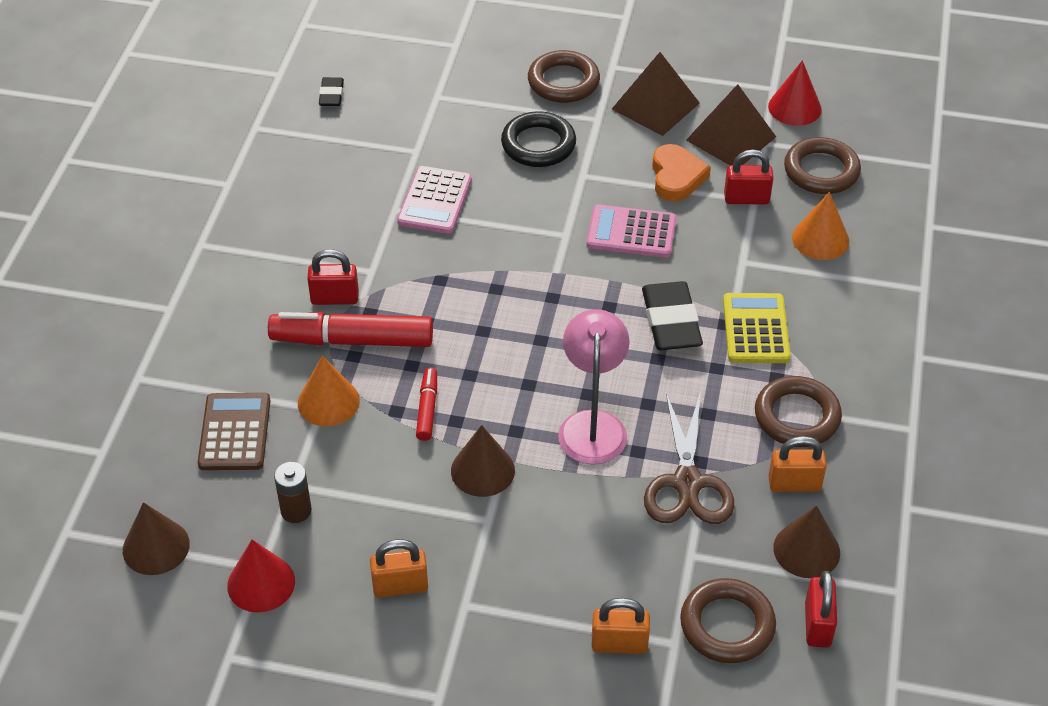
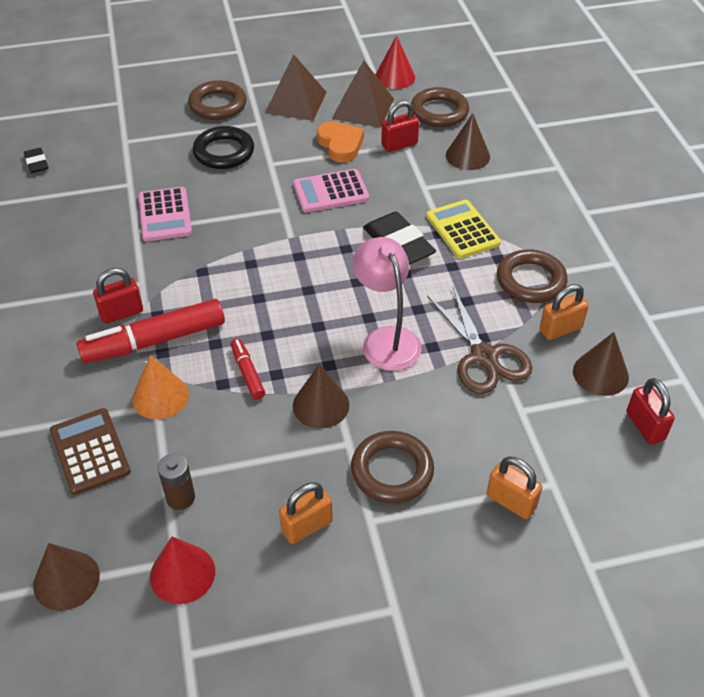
camera: 25 degrees left, 0 degrees up
orange padlock [592,598,650,654] -> orange padlock turned 60 degrees clockwise [487,456,543,519]
brown ring [680,578,776,663] -> brown ring moved to [351,431,434,504]
orange cone [792,192,849,260] -> brown cone [446,113,490,170]

